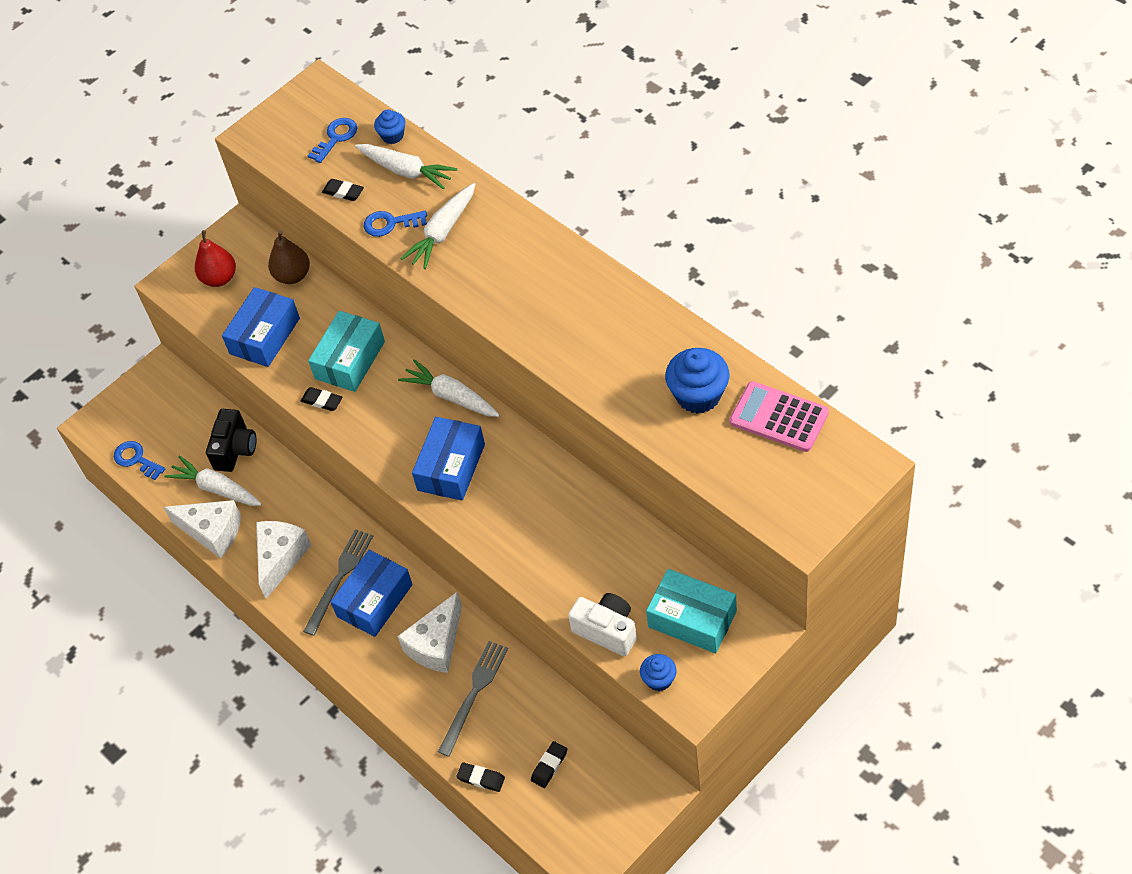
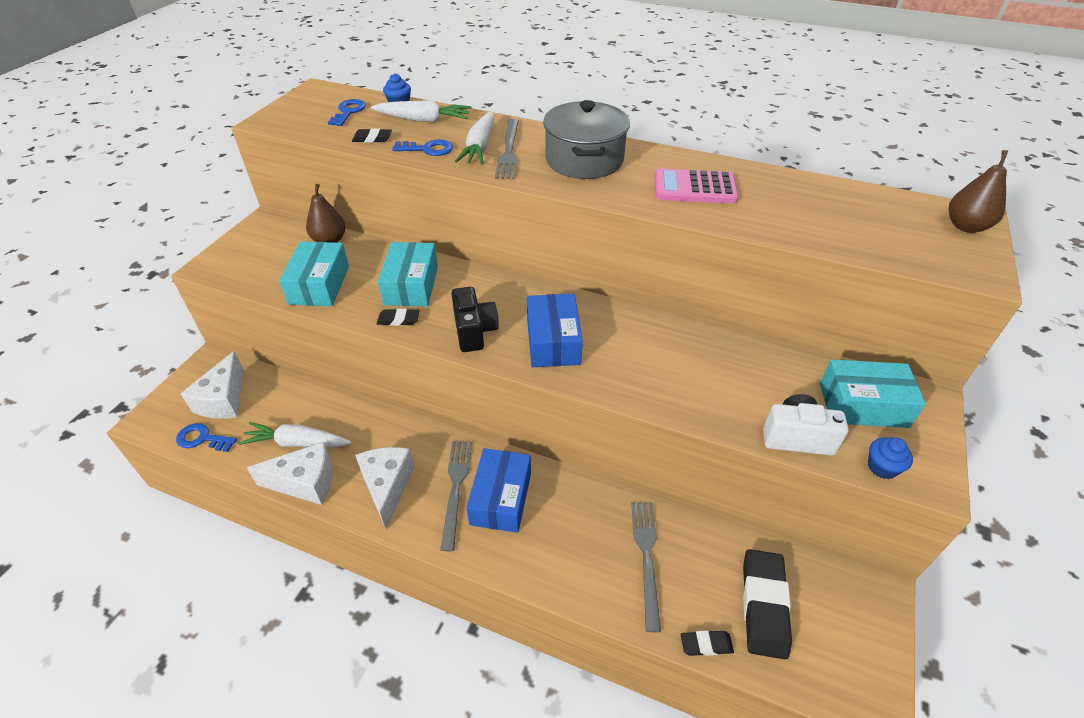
camera: 30 degrees left, 10 degrees down
red pear [195,230,236,287] -> none
black camera [206,409,257,472] -> black camera moved to [451,287,499,352]
blue box [222,287,300,367] -> turquoise box [279,242,349,306]
blue key [364,211,427,237] -> blue key turned 150 degrees counterclockwise [392,139,453,156]
white cheese [397,591,462,673] -> white cheese moved to [181,351,244,419]
white carrot [398,359,500,417] -> none
black eraser [531,741,567,788] -> black eraser [743,549,792,659], size x2.02
blue cupcake [665,348,730,414] -> none
pink calculator [730,381,829,452] -> pink calculator moved to [655,168,739,203]
none -> grey fork [495,119,519,179]
none -> grey pot [543,100,630,179]
none -> brown pear [949,150,1008,233]

